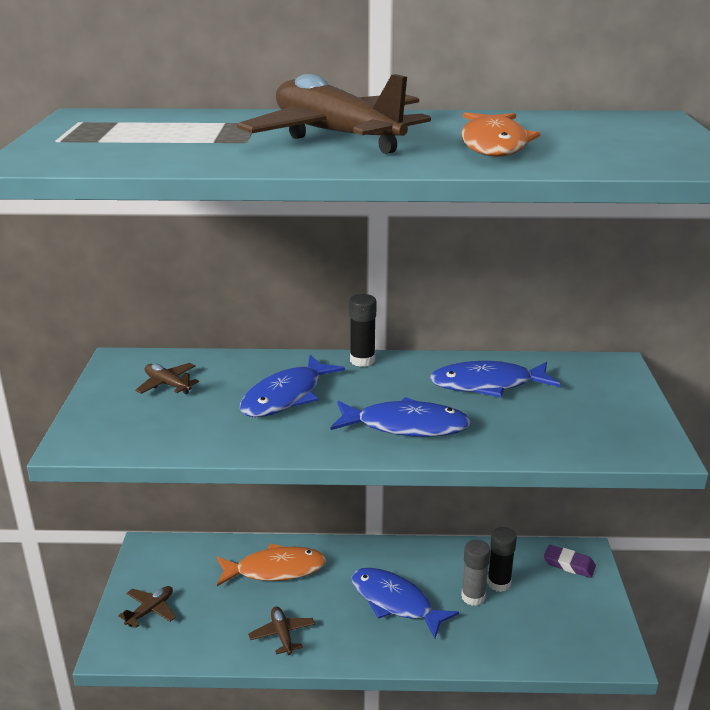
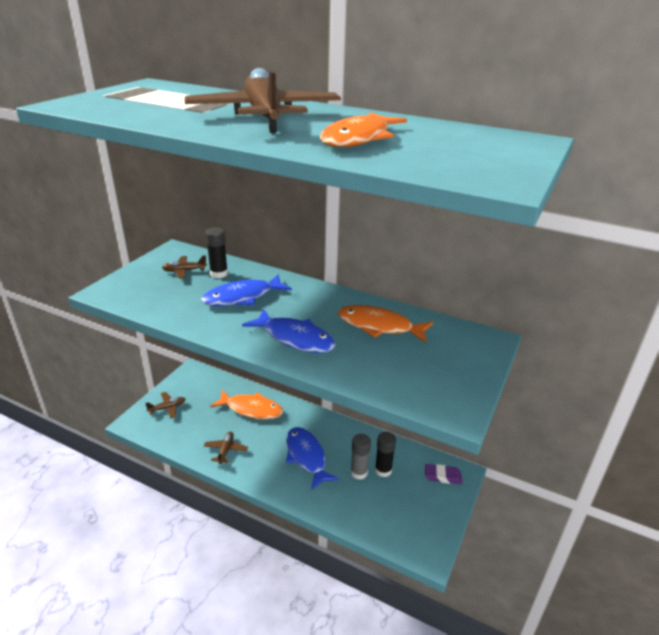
camera: 25 degrees right, 5 degrees up
brown plane [135,363,199,394] -> brown plane turned 75 degrees counterclockwise [162,255,207,279]
black glue stick [349,294,377,367] -> black glue stick moved to [205,227,228,278]
blue fish [430,361,561,397] -> orange fish [338,305,434,343]
purple eraser [544,545,596,578] -> purple eraser turned 45 degrees counterclockwise [425,464,462,484]

